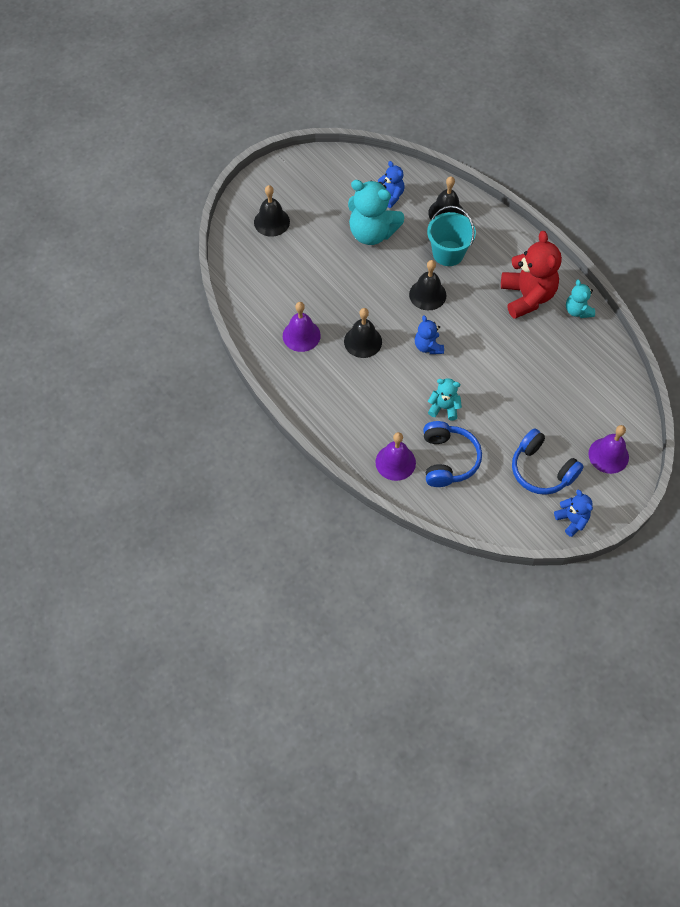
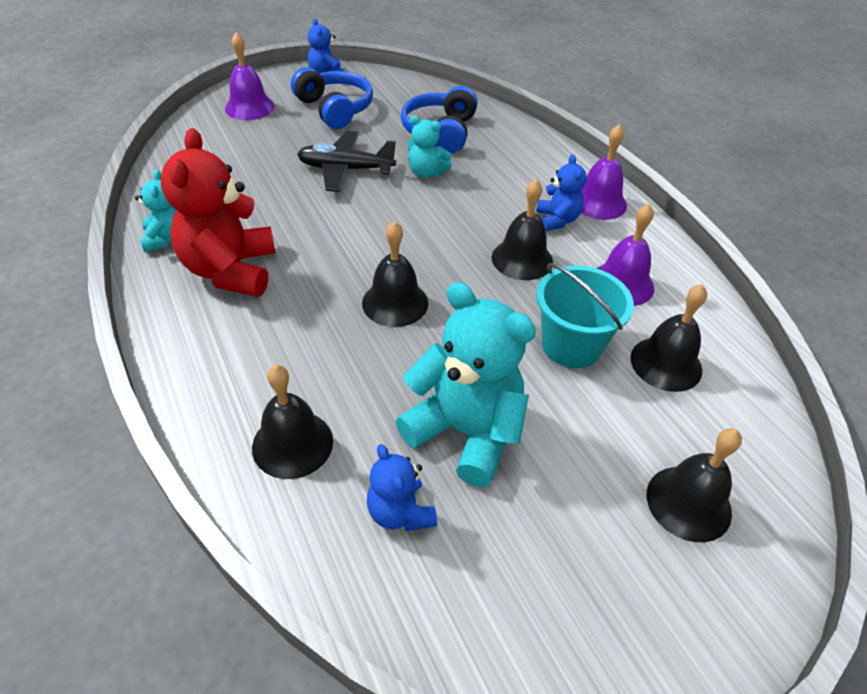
camera: 170 degrees left, 15 degrees down
purple bell [375,432,416,481] -> purple bell moved to [580,124,627,220]
blue teddy bear [415,315,444,354] -> blue teddy bear moved to [536,154,587,231]
turquoise bucket [427,206,476,266] -> turquoise bucket moved to [536,263,634,368]
none -> black plane [297,131,396,192]
none -> black bell [631,284,707,392]

